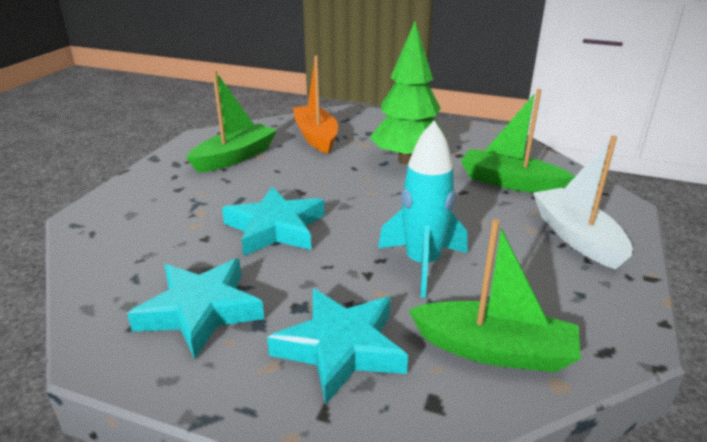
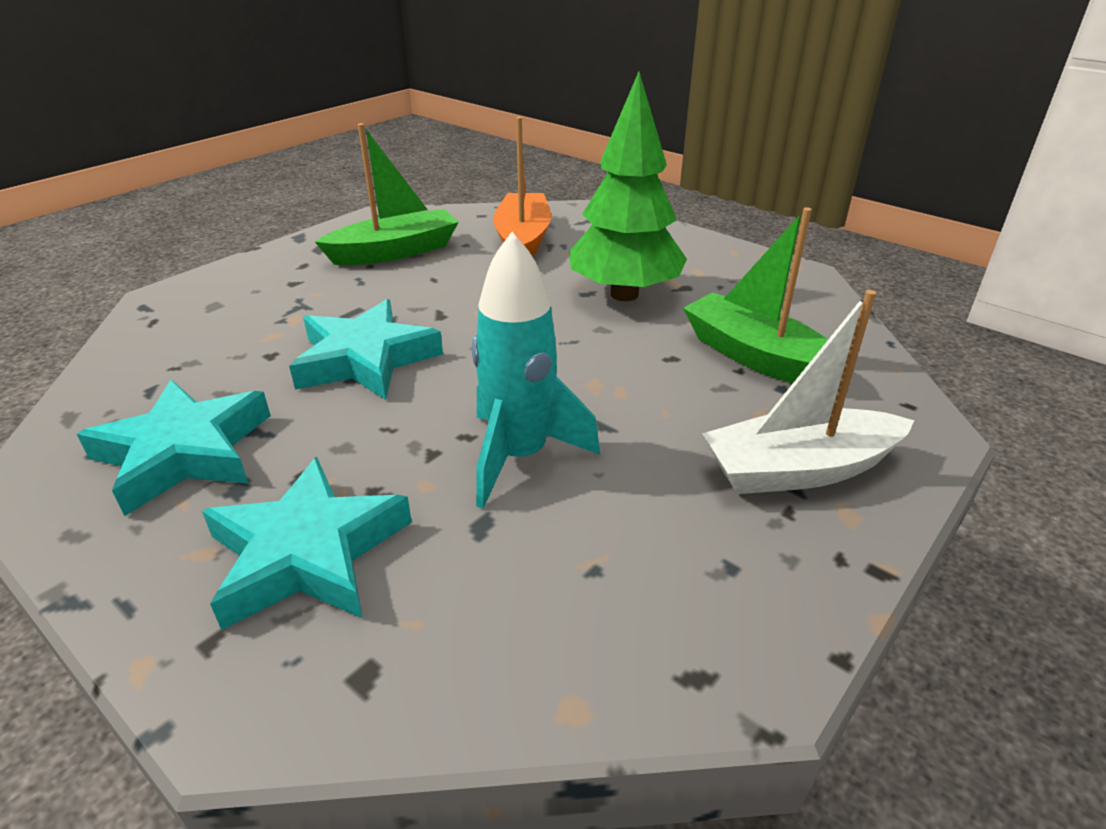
camera: 20 degrees right, 5 degrees up
green boat [408,219,581,372] -> none
white boat [533,136,632,269] -> white boat turned 105 degrees counterclockwise [702,290,914,494]

